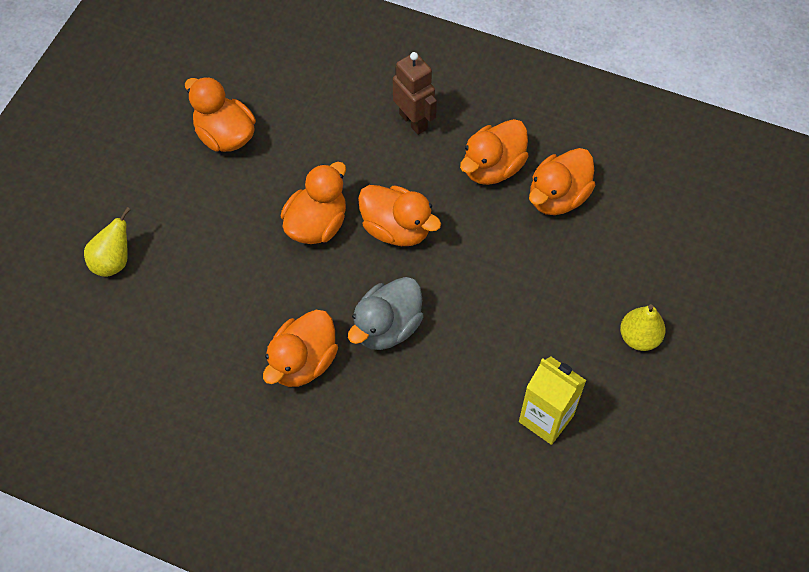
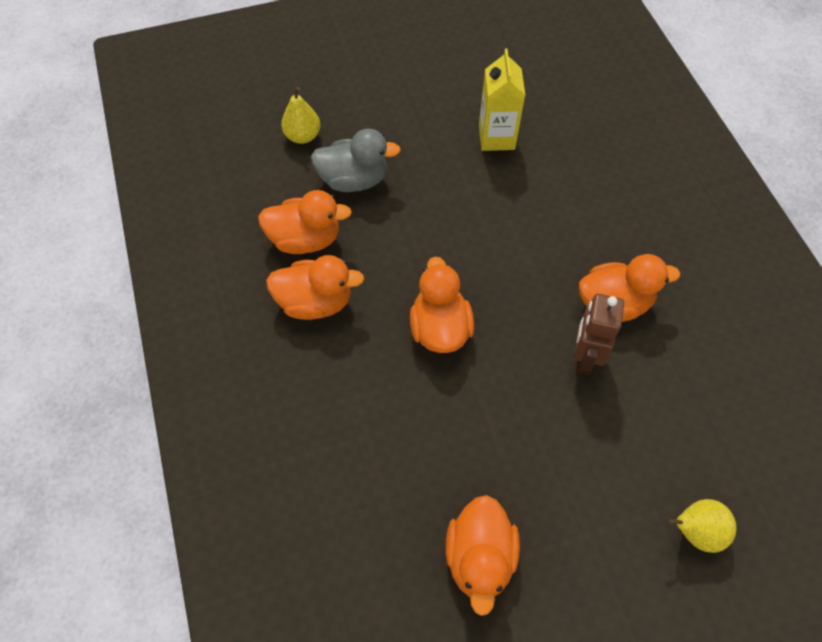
camera: 130 degrees left, 0 degrees up
orange duck [281,162,346,244] -> none
grey duck [348,277,424,350] -> grey duck moved to [311,129,401,192]
brown robot [393,52,437,135] -> brown robot moved to [574,294,624,375]
yellow pear [620,304,666,351] -> yellow pear moved to [281,87,320,144]

